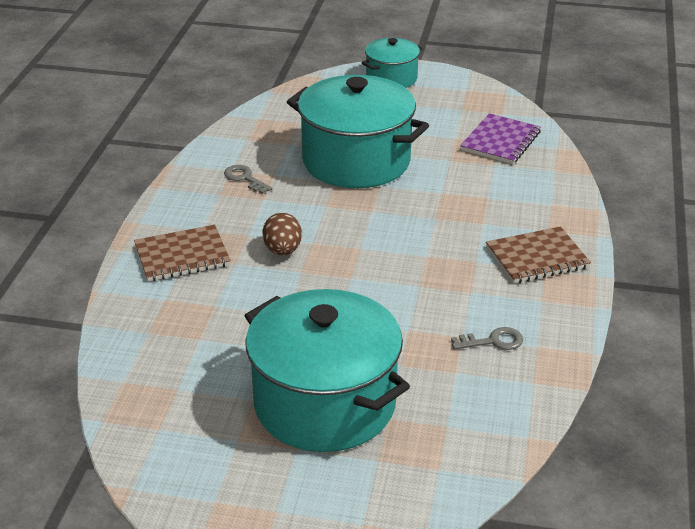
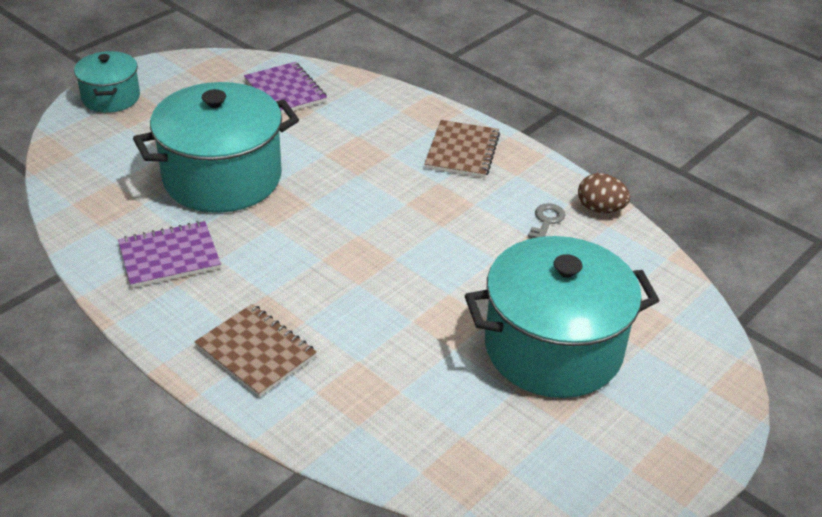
camera: 60 degrees left, 5 degrees up
brown notebook [134,225,231,282] -> brown notebook turned 60 degrees counterclockwise [194,304,317,397]
grey key [224,165,272,194] -> purple notebook [118,221,221,288]
brown egg [263,213,302,256] -> brown egg moved to [578,173,630,213]

